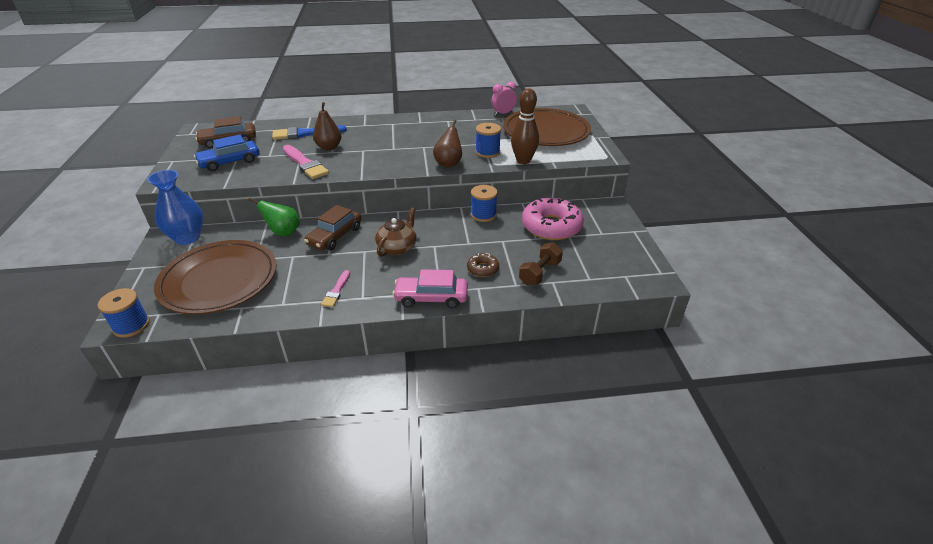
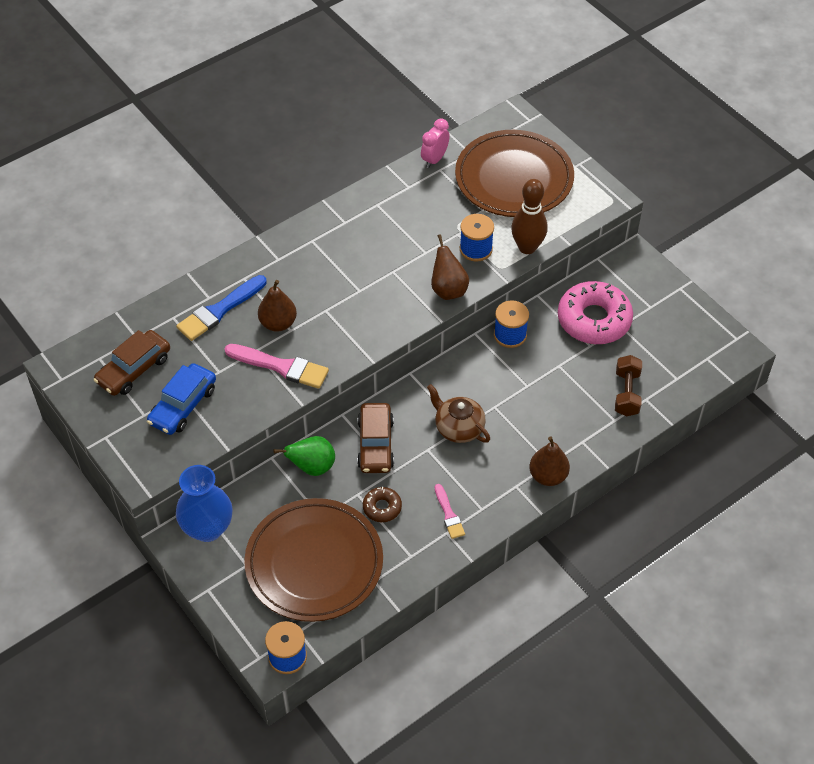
camera: 30 degrees left, 15 degrees up
brown teapot [375,207,417,257] -> brown teapot turned 45 degrees counterclockwise [427,384,490,443]
pink car [392,269,468,308] -> brown pear [529,437,570,486]
brown donut [467,253,499,277] -> brown donut moved to [363,487,402,522]

